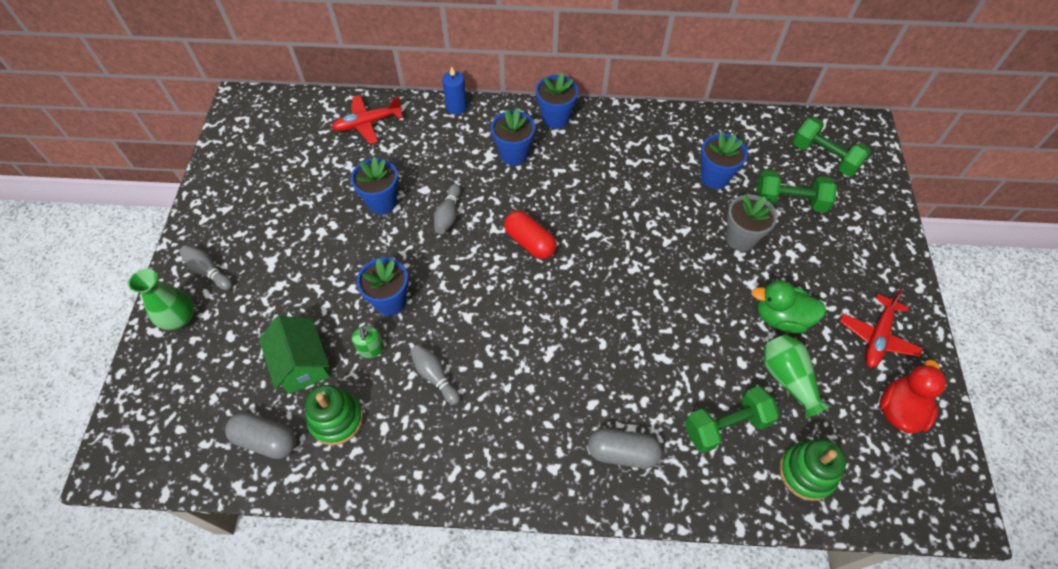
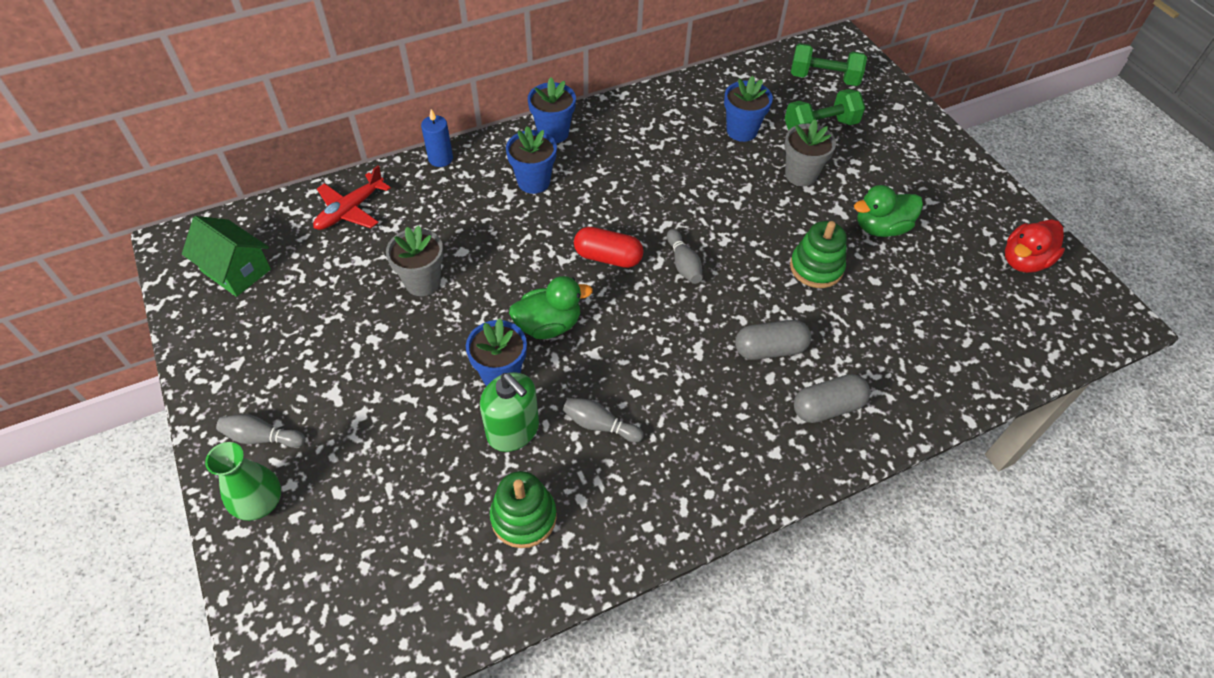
camera: 30 degrees left, 5 degrees down
grey capsule [225,412,296,459] -> grey capsule moved to [735,320,811,360]
green house [259,316,330,394] -> green house moved to [182,216,271,297]
blue flower pot [351,157,398,214] -> grey flower pot [386,225,443,296]
green soap dispenser [352,326,384,358] -> green soap dispenser [480,372,539,452], size x1.79
grey bowling pin [434,184,461,234] -> grey bowling pin moved to [667,229,702,284]
green dumbbell [685,386,779,453] -> none
green vase [763,334,831,419] -> none
green stacking toy [779,439,846,501] -> green stacking toy moved to [790,221,847,288]
red plane [840,290,923,368] -> none
red duck [880,359,946,433] -> red duck turned 135 degrees counterclockwise [1005,219,1065,273]
none -> green duck [509,276,593,339]

